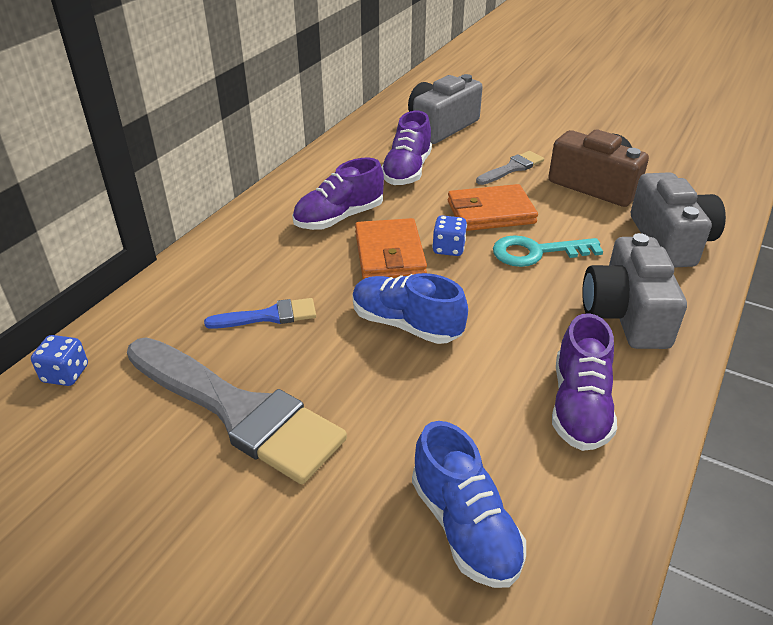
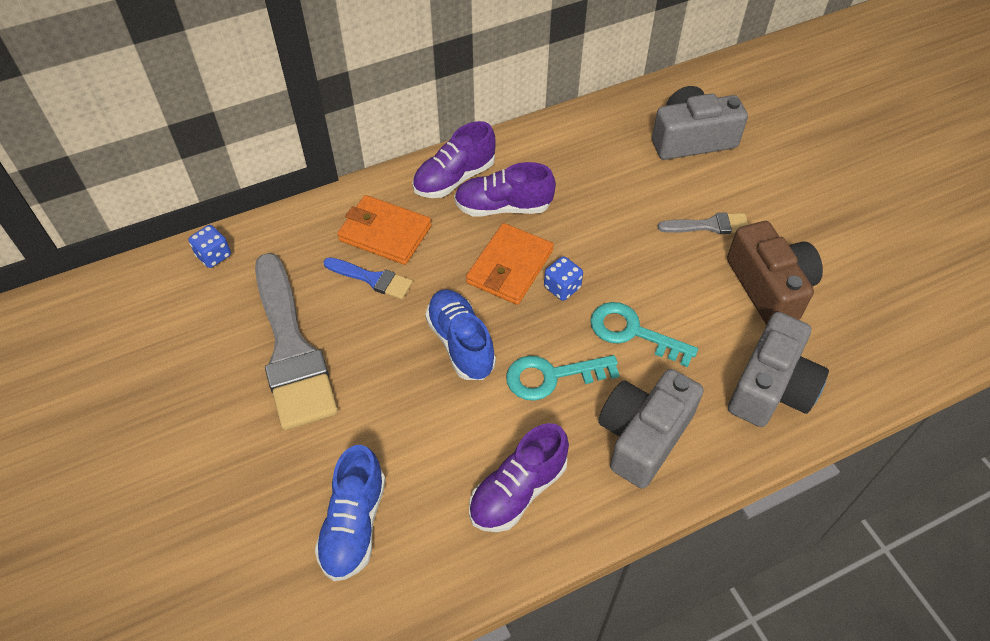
camera: 35 degrees right, 15 degrees up
purple shoe [381,111,432,185] -> purple shoe moved to [412,121,496,198]
orange wallet [448,184,538,231] -> orange wallet moved to [337,195,432,265]
none -> turquoise key [506,355,619,401]

